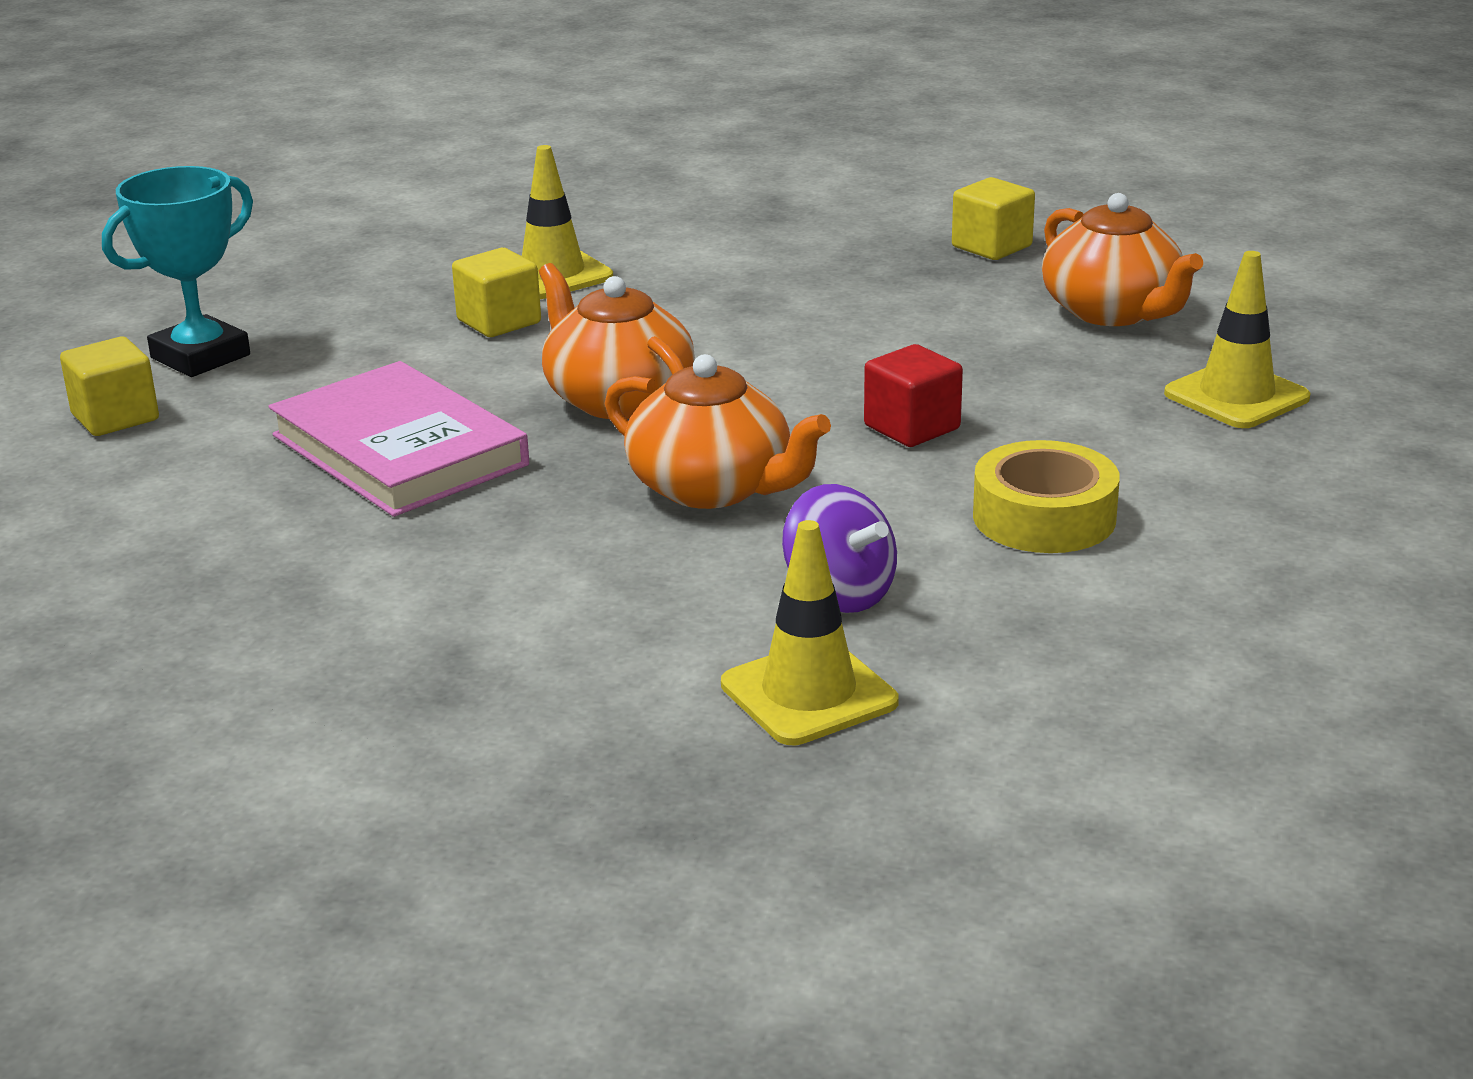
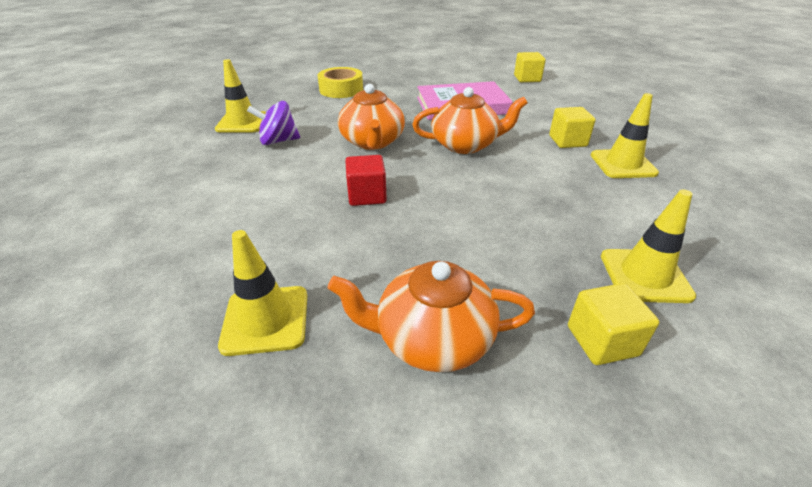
camera: 120 degrees right, 10 degrees up
turquoise trophy [102,166,253,377] -> none
orange teapot [605,354,831,509] -> orange teapot turned 75 degrees counterclockwise [338,84,405,150]
yellow tape [973,440,1120,553] -> yellow tape moved to [318,67,363,98]
none -> yellow traffic cone [601,190,696,303]

